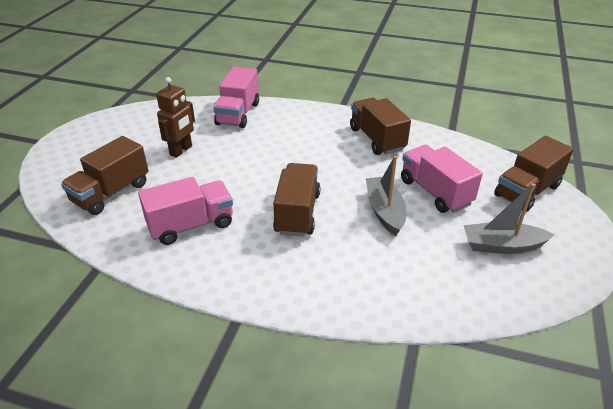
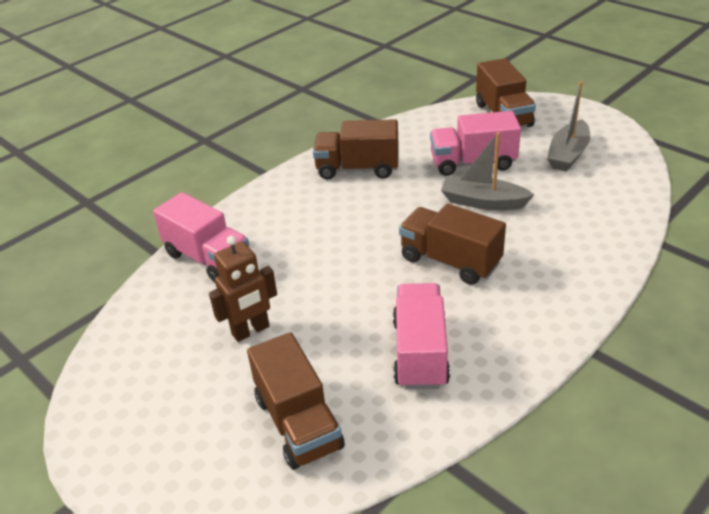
camera: 60 degrees left, 0 degrees up
brown robot [156,77,195,158] -> brown robot turned 90 degrees clockwise [209,236,277,342]

